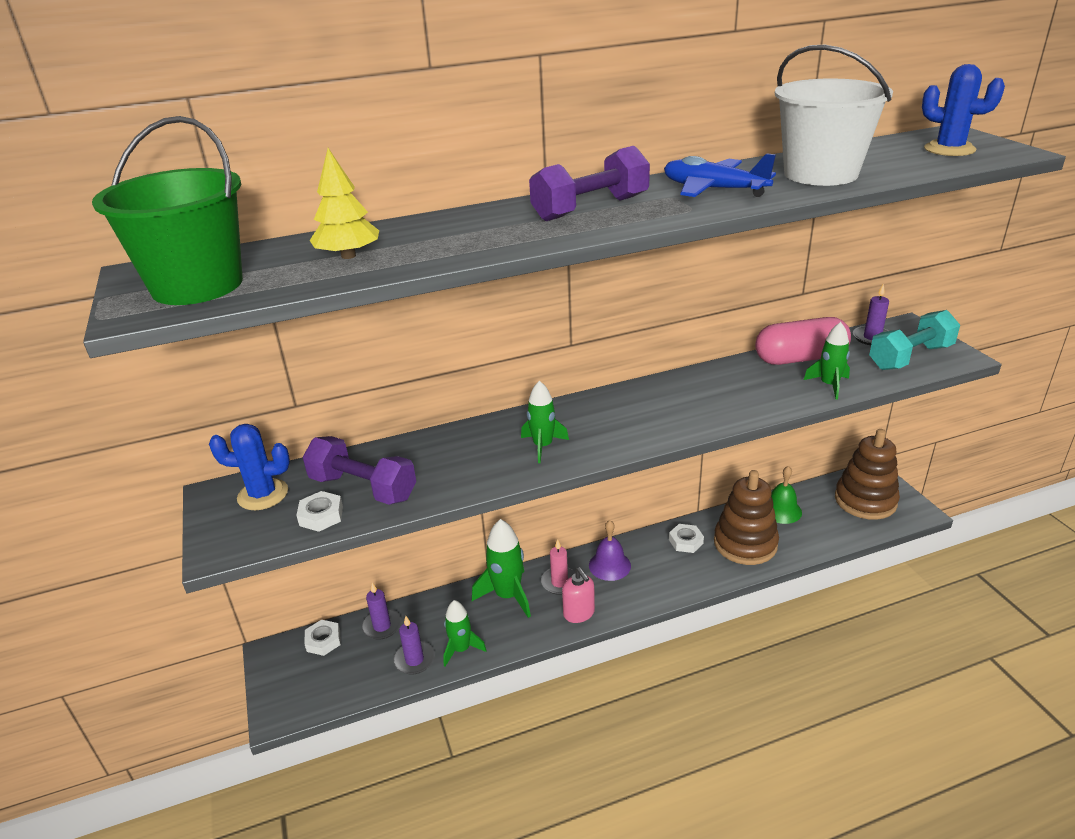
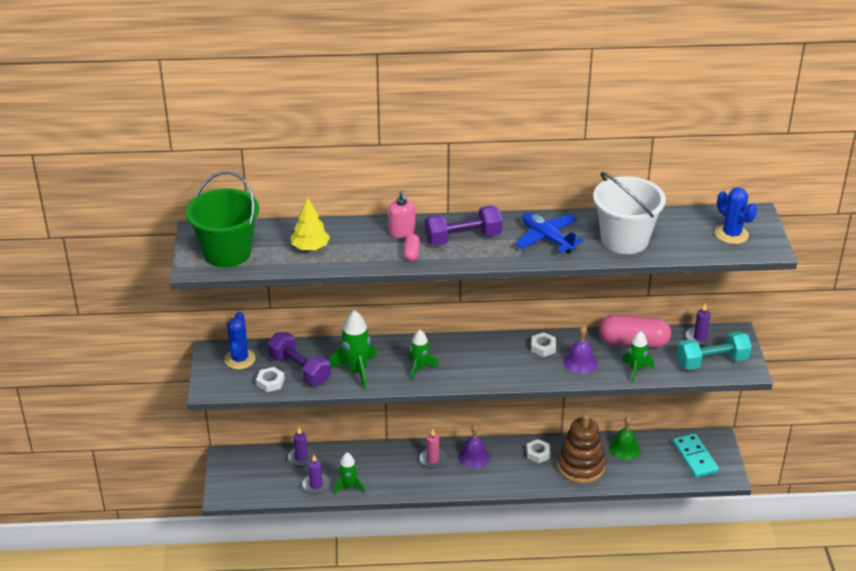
camera: 15 degrees right, 5 degrees up
blue cactus [209,424,290,510] -> blue cactus turned 75 degrees clockwise [224,312,256,370]
white nut [305,620,341,656] -> white nut moved to [531,333,556,357]
green rocket [472,519,531,618] -> green rocket moved to [329,310,377,390]
pink soap dispenser [562,567,595,623] -> pink soap dispenser moved to [388,191,415,238]
brown stacking toy [835,429,900,520] -> turquoise domino [672,433,719,478]
none -> pink capsule [404,234,420,261]
none -> purple bell [563,326,598,374]

